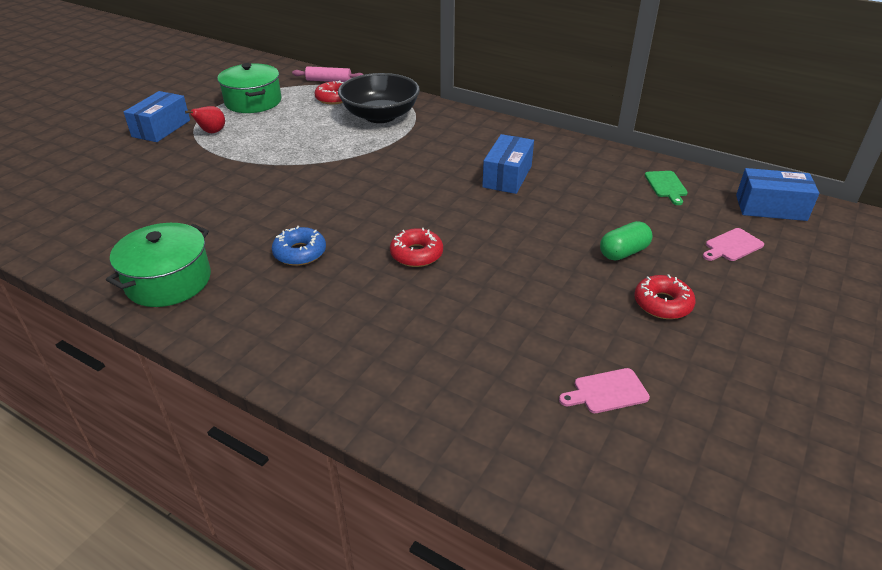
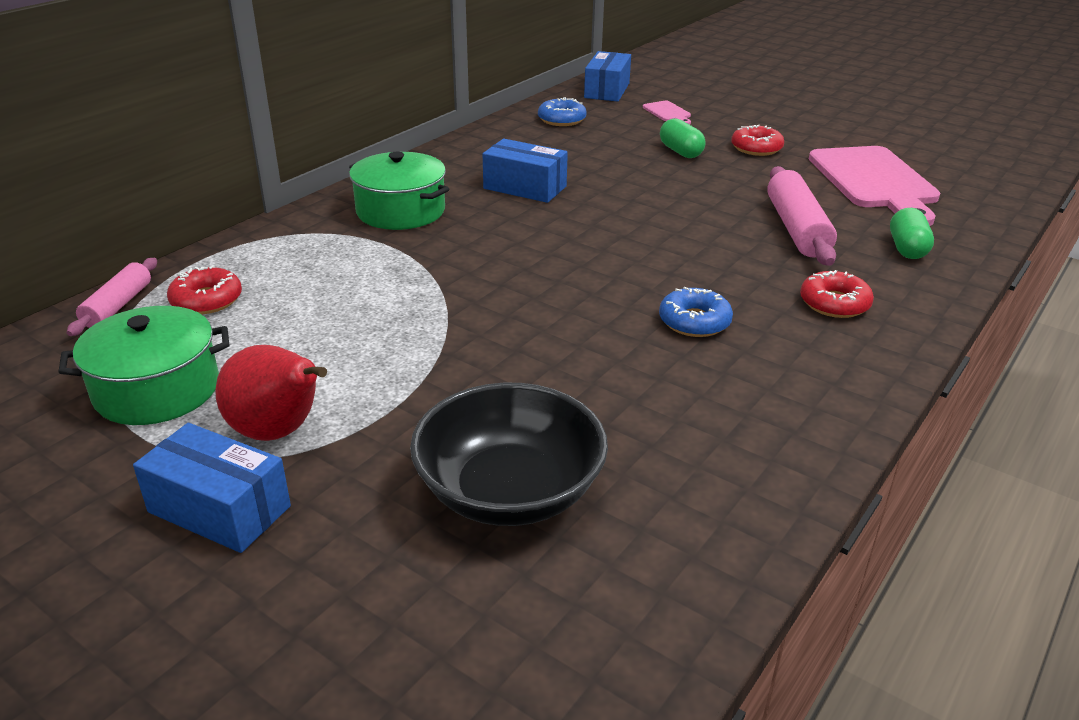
camera: 85 degrees left, 5 degrees down
green pot [106,223,211,307] -> green pot moved to [349,152,449,230]
red pear [185,106,225,133] -> red pear [215,345,327,441], size x1.68
black bowl [338,73,420,123] -> black bowl moved to [410,383,608,526]
red donut [390,228,443,267] -> red donut moved to [800,270,874,318]
pink cutting board [559,368,650,413] -> pink cutting board [809,146,940,226], size x2.38
green cutting board [645,171,688,205] -> blue donut [538,97,587,126]
none -> pink rolling pin [767,166,837,266]
none -> green capsule [890,208,934,259]

